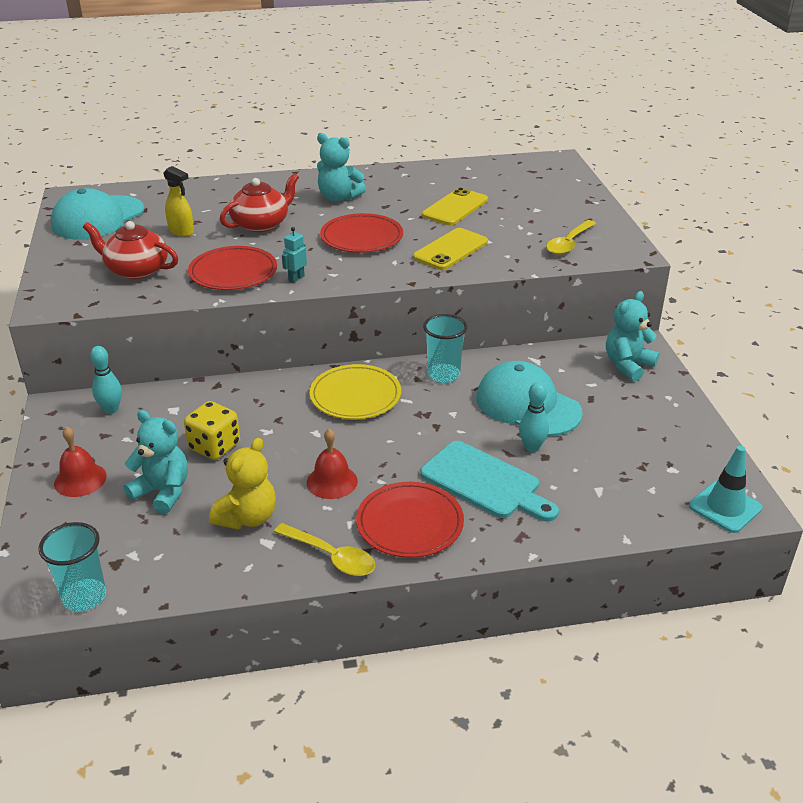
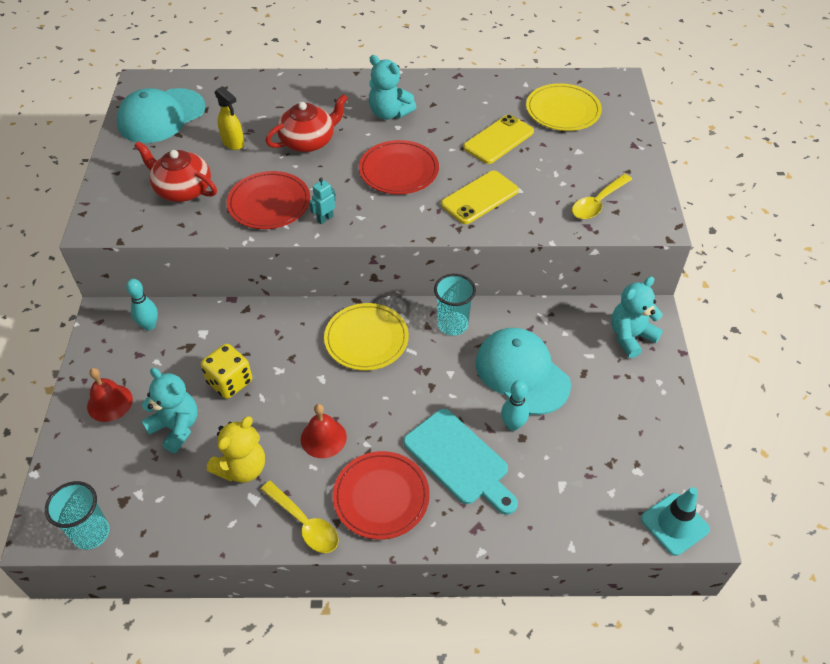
camera: 10 degrees right, 15 degrees up
none -> yellow plate [526,83,602,131]

